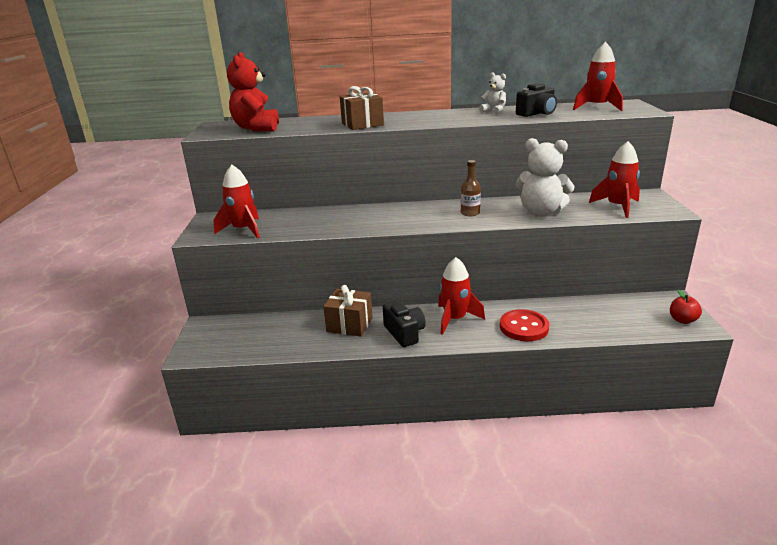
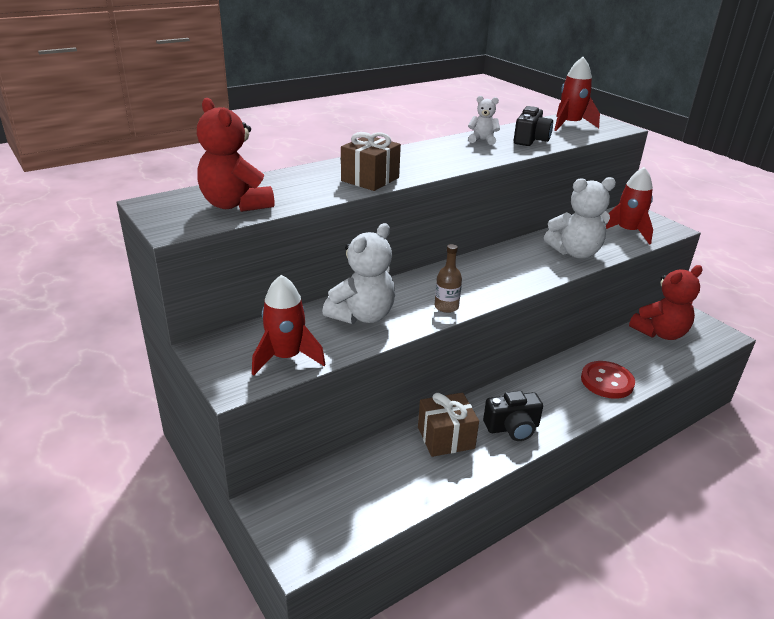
camera: 35 degrees left, 5 degrees up
black camera [383,301,426,347] -> black camera turned 135 degrees clockwise [483,391,543,441]
red rocket [438,257,485,335] -> none
brown bottle [461,160,481,216] -> brown bottle moved to [435,244,462,313]
red apple [670,290,702,324] -> none
none -> white teddy bear [322,223,395,324]
none -> red teddy bear [629,265,702,340]

